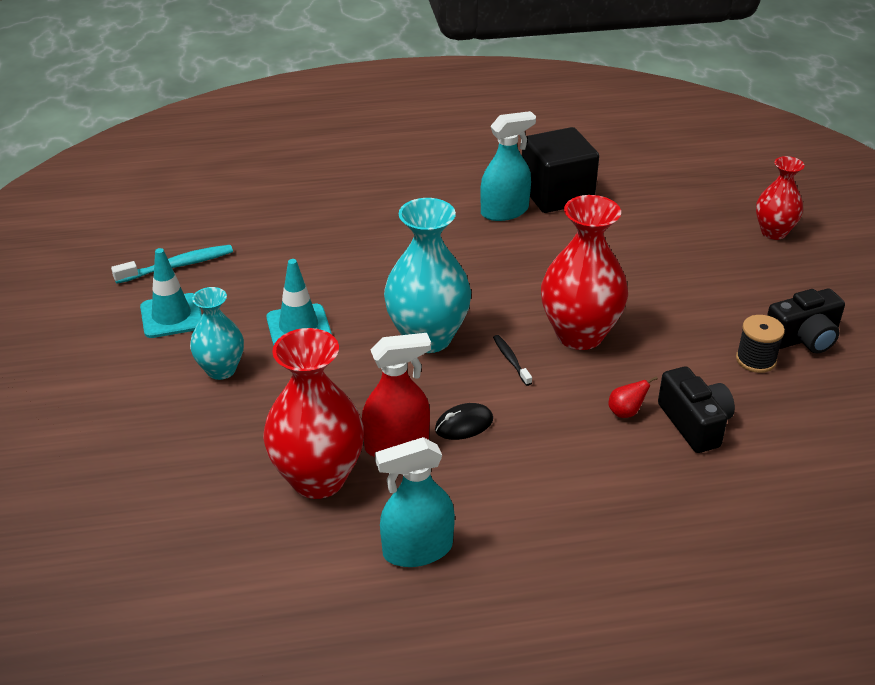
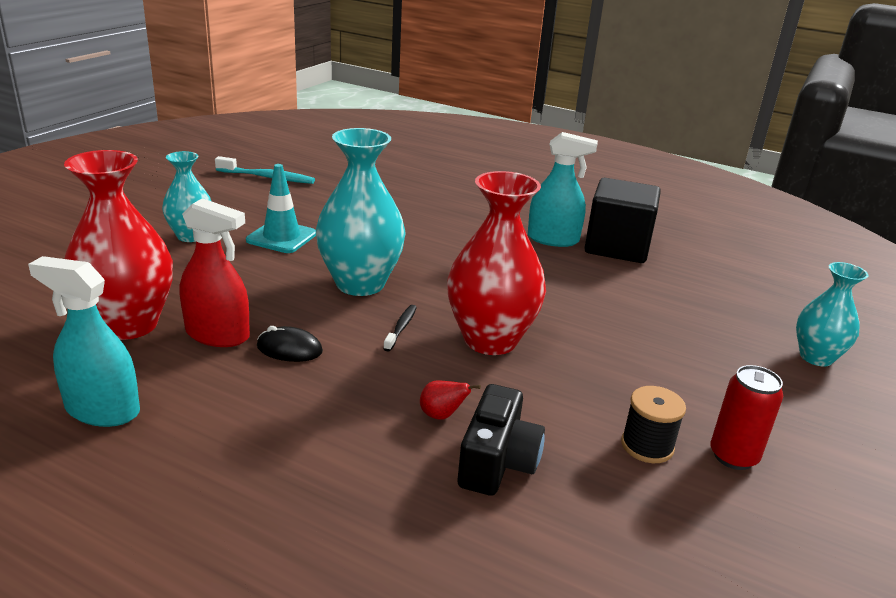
camera: 35 degrees right, 10 degrees down
turquoise traffic cone [140,248,202,338] -> none
red vase [756,156,805,240] -> turquoise vase [796,262,868,367]
black camera [767,289,845,353] -> red can [710,365,783,470]

